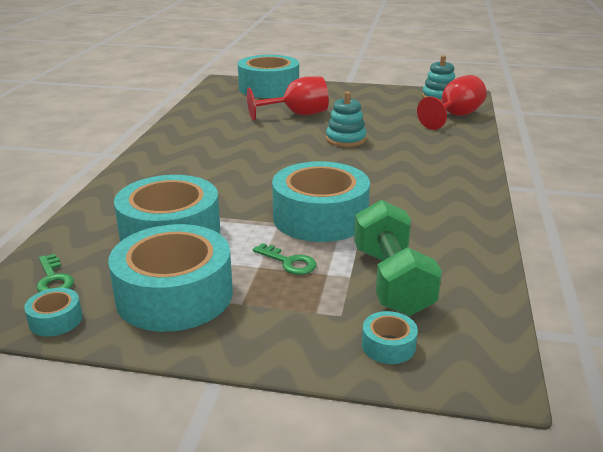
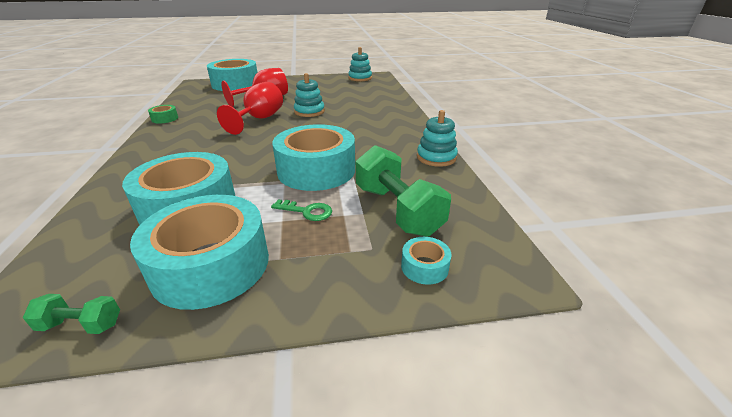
camera: 20 degrees left, 5 degrees up
turquoise tape [24,288,82,337] -> green dumbbell [23,294,120,334]
green key [36,254,74,292] -> none
red goblet [417,75,487,130] -> red goblet moved to [217,82,283,135]
none -> green tape [148,105,178,123]
none -> turquoise stacking toy [417,110,458,167]

